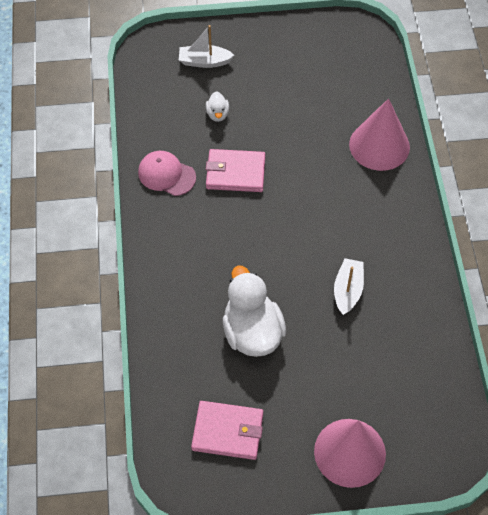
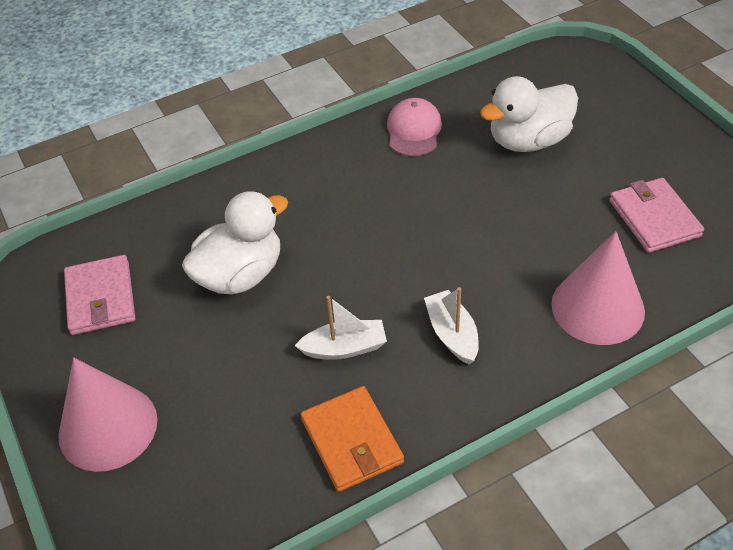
camera: 70 degrees right, 10 degrees down
white boat [179,25,234,68] -> white boat moved to [424,287,479,365]
white duck [206,91,229,122] -> white duck [480,76,578,152], size x2.24
pink wallet [206,149,265,192] -> pink wallet moved to [609,178,704,253]
none -> orange wallet [301,386,404,492]

